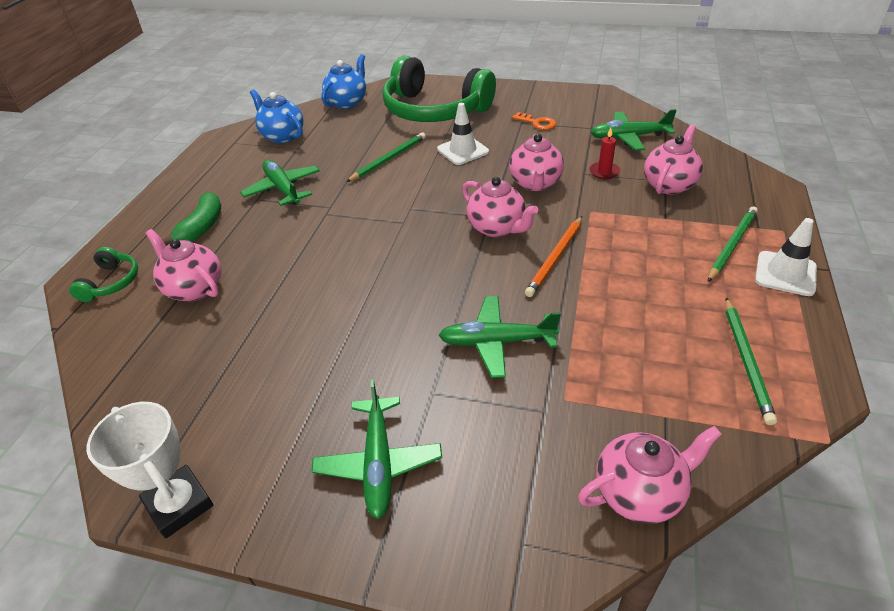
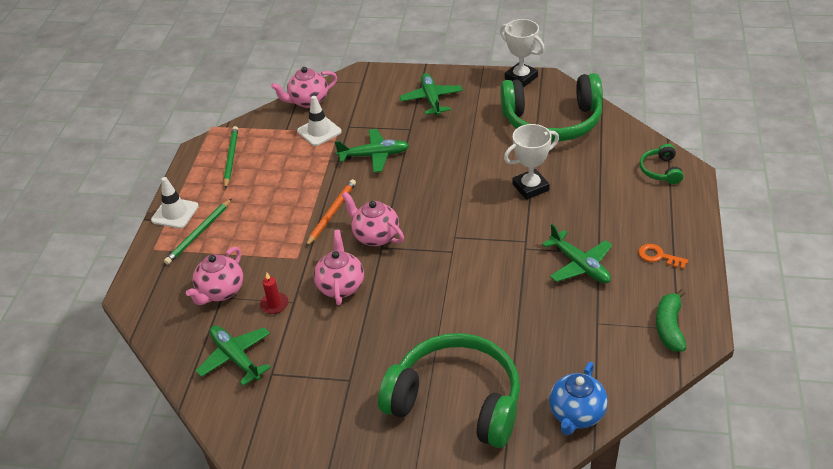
camera: 175 degrees right, 0 degrees up
pink teapot [146,229,221,301] -> none
green banana [162,192,221,246] -> green banana moved to [656,289,686,352]
blue teapot [250,89,304,143] -> none
green pencil [346,132,426,182] -> none
white traffic cone [437,103,489,165] -> white traffic cone moved to [297,96,342,146]
orange key [512,112,556,130] -> orange key moved to [638,244,688,269]
green plane [590,109,677,151] -> green plane turned 120 degrees counterclockwise [196,325,271,386]
none -> green headphones [500,73,603,141]
none -> white trophy [504,124,559,200]

